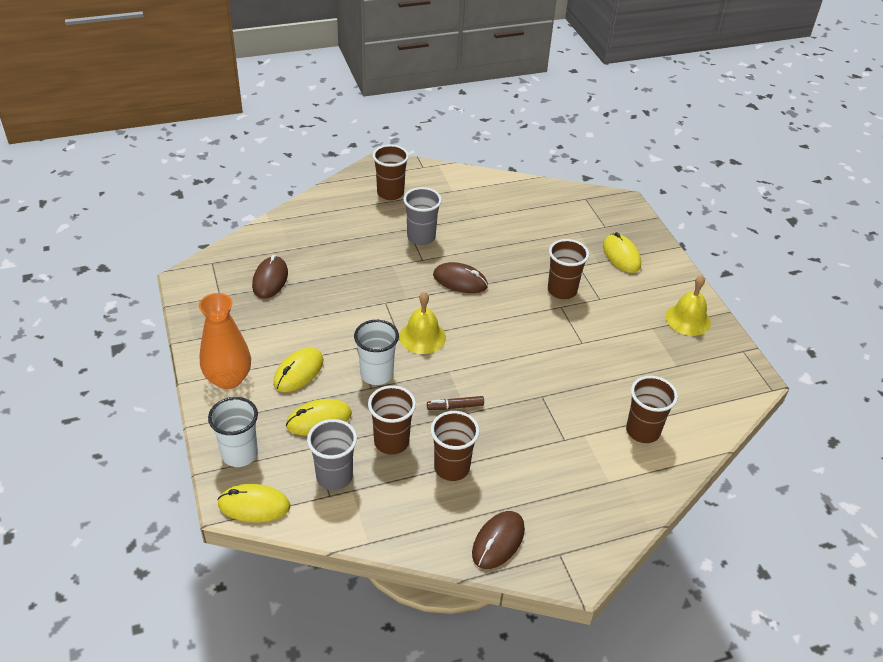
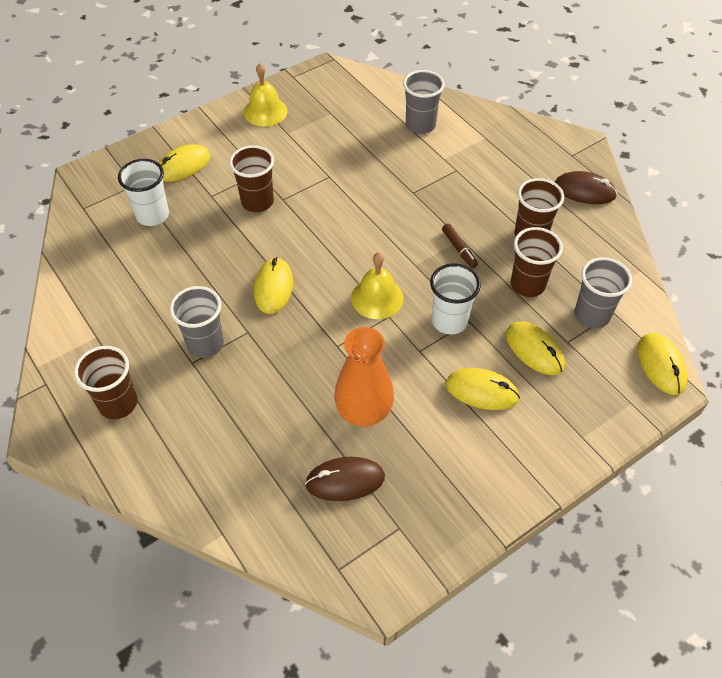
camera: 105 degrees left, 10 degrees up
orange vase [199,293,251,389] -> orange vase moved to [334,327,394,427]
white cup [208,397,258,467] -> white cup moved to [118,159,169,226]
brown mouse [433,262,488,293] -> yellow mouse [254,257,293,314]
brown cup [626,376,678,443] -> grey cup [403,70,445,134]

